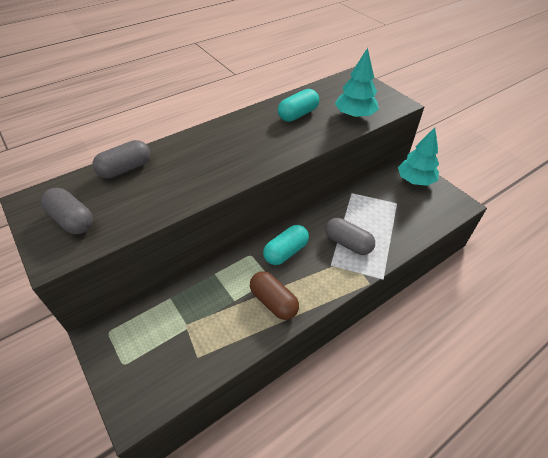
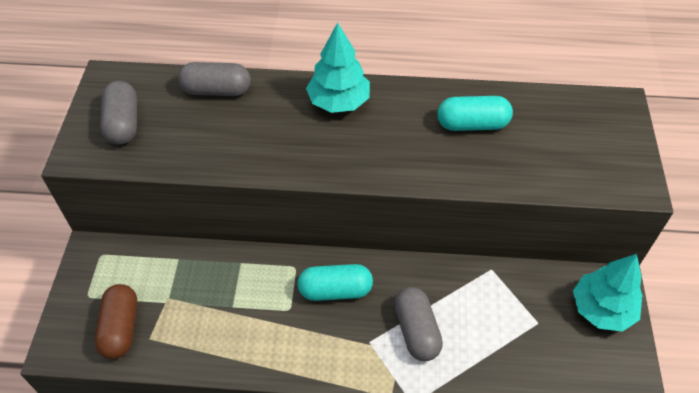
camera: 40 degrees right, 5 degrees up
brown capsule [250,271,299,320] -> brown capsule moved to [94,284,137,359]
turquoise tree [335,48,379,118] -> turquoise tree moved to [306,22,370,113]

